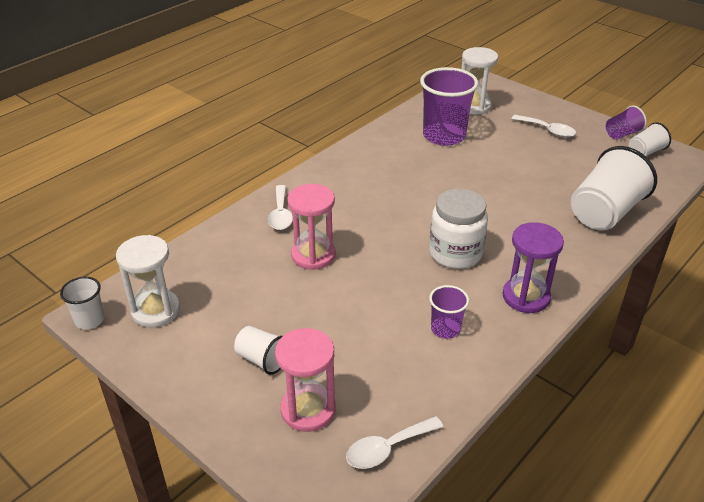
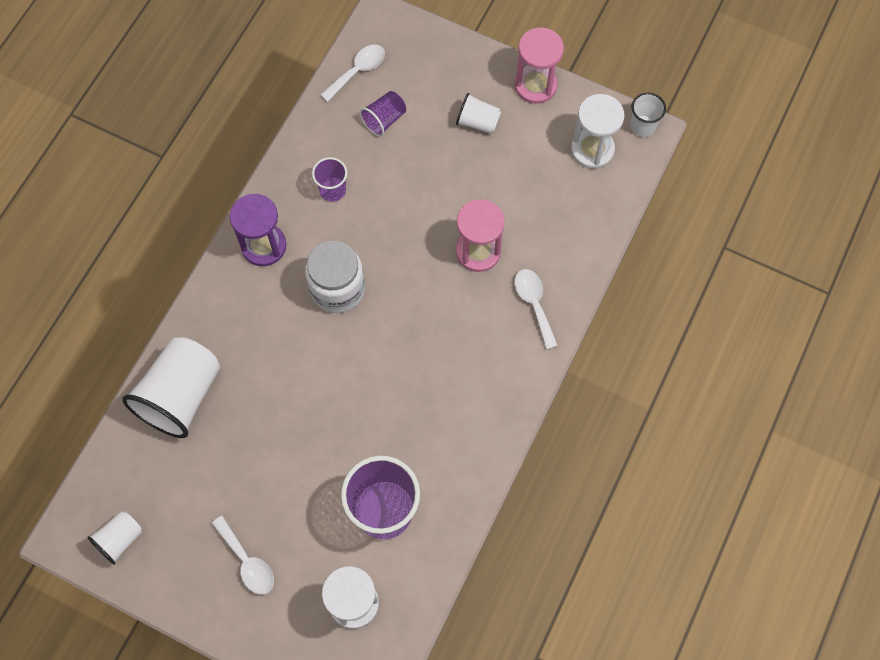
camera: 165 degrees right, 30 degrees up
pink hourglass [275,328,336,432] -> pink hourglass moved to [515,27,564,104]
white spoon [511,115,576,138] -> white spoon turned 150 degrees counterclockwise [211,516,274,595]
purple cup [606,105,647,140] -> purple cup moved to [360,91,406,137]

